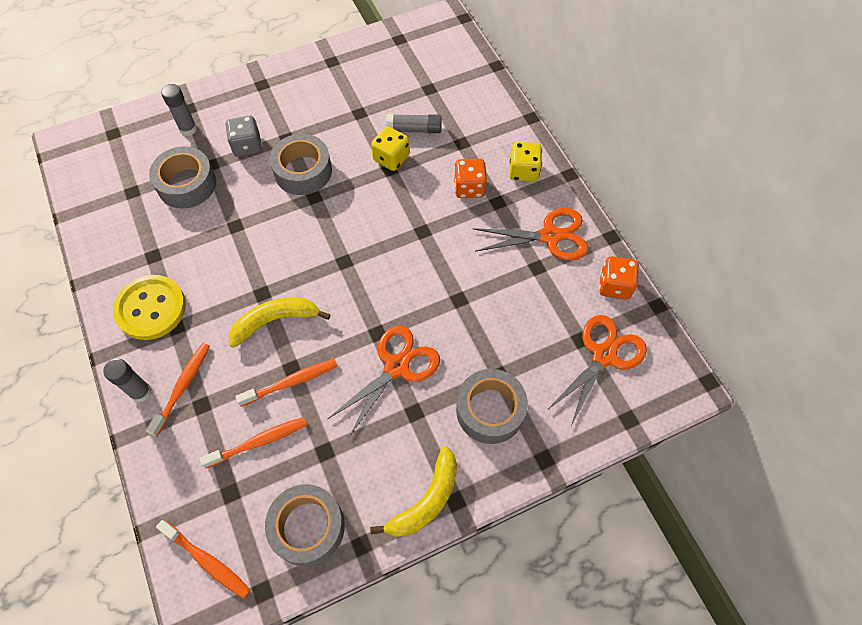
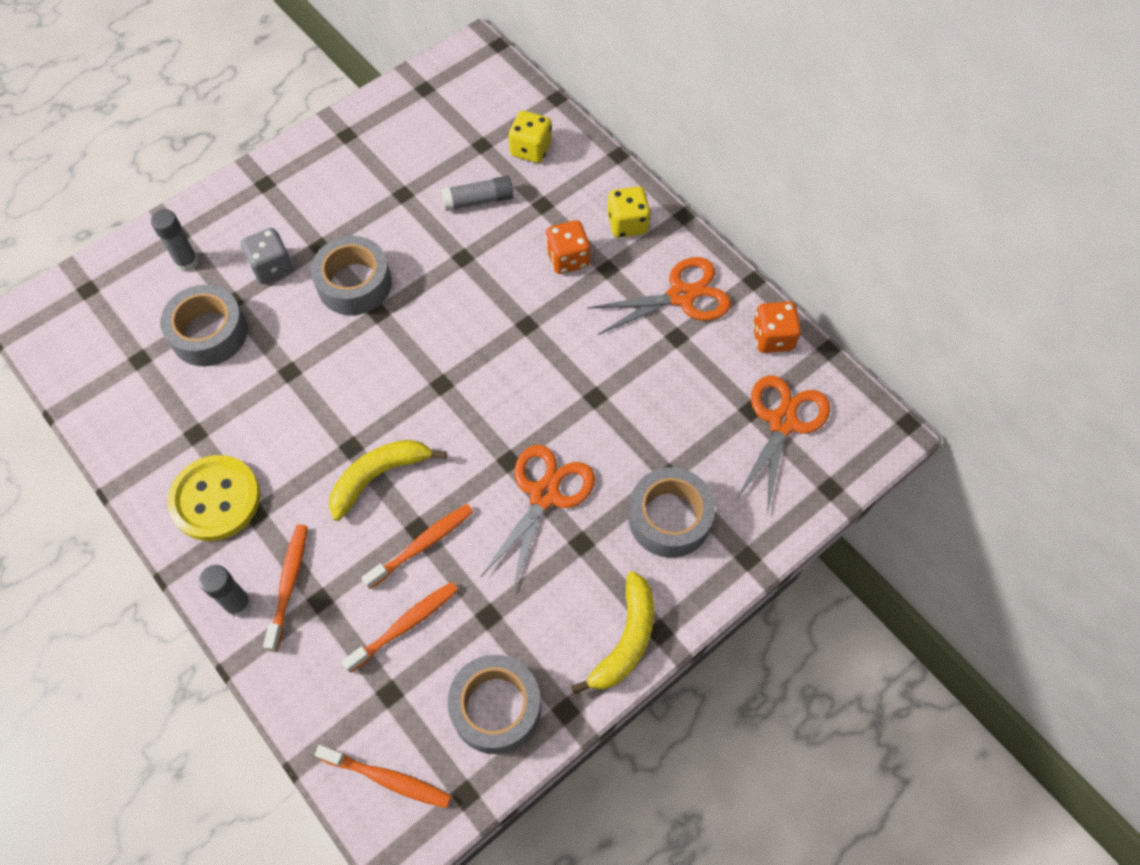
camera: 15 degrees left, 0 degrees up
yellow dice [371,126,410,171] -> yellow dice moved to [508,111,552,163]

